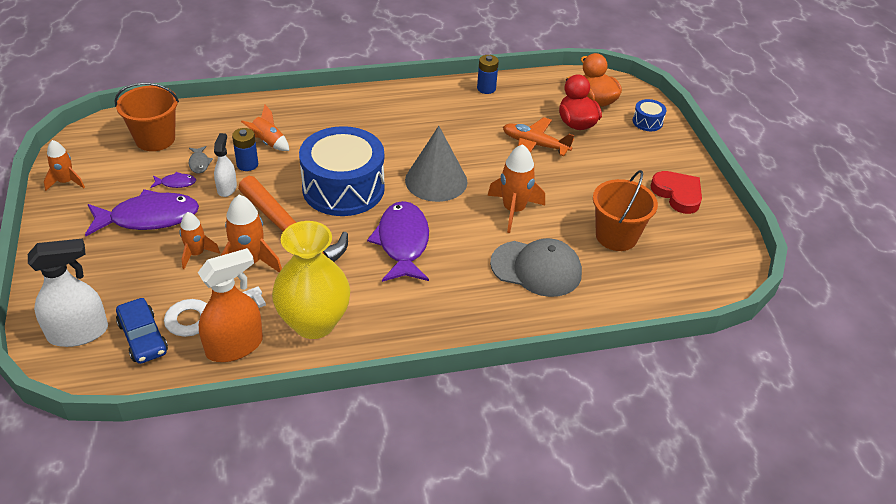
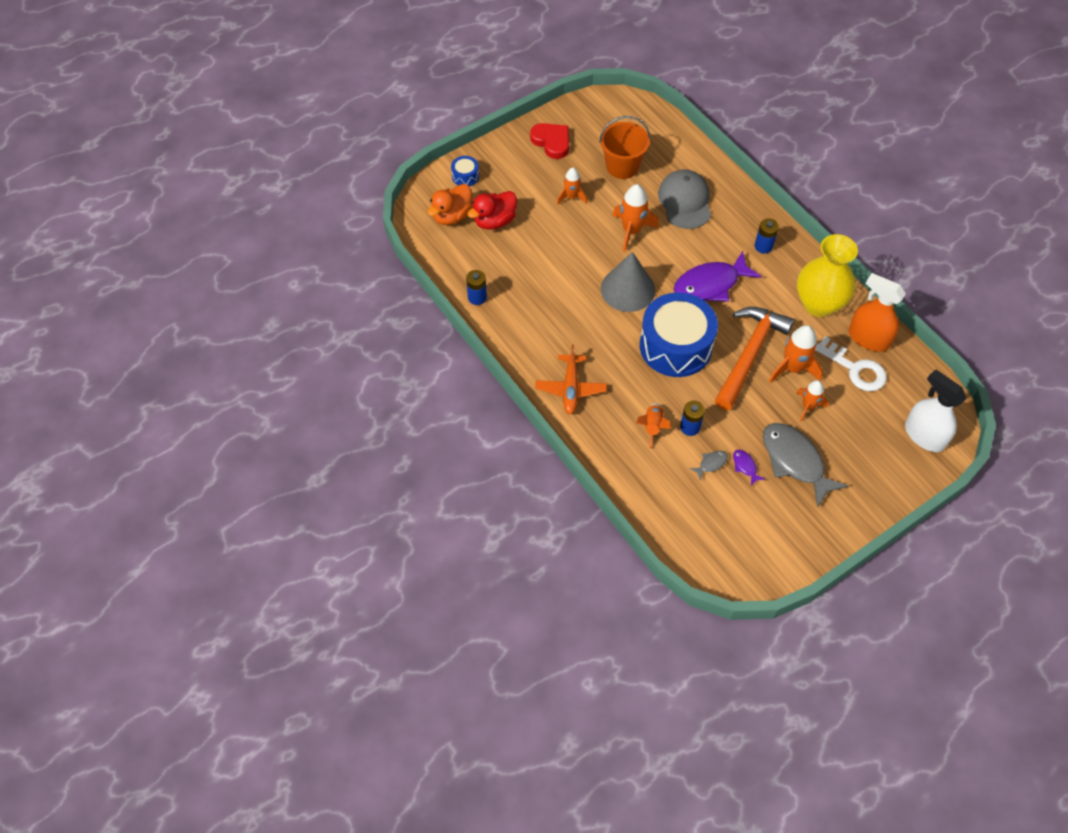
camera: 110 degrees left, 15 degrees up
orange rocket [44,140,85,191] -> orange rocket moved to [557,168,587,205]
purple fish [85,189,199,236] -> grey fish [763,423,848,508]
orange bucket [114,82,179,151] -> none
blue car [116,298,168,364] -> none
white spray bottle [214,133,237,197] -> none
orange plane [503,117,574,156] -> orange plane moved to [535,345,607,414]
red heart [650,171,702,214] -> red heart turned 105 degrees clockwise [530,123,569,159]
none -> blue battery [755,218,779,254]

